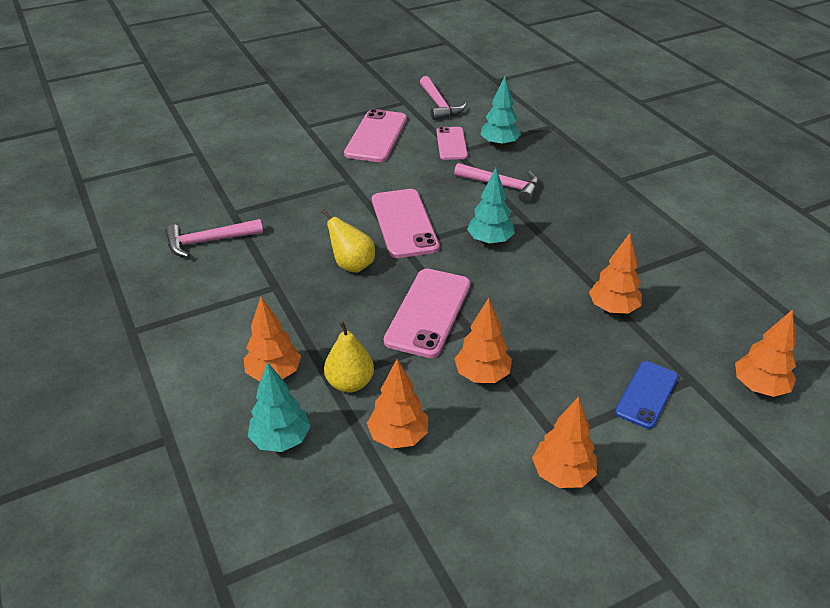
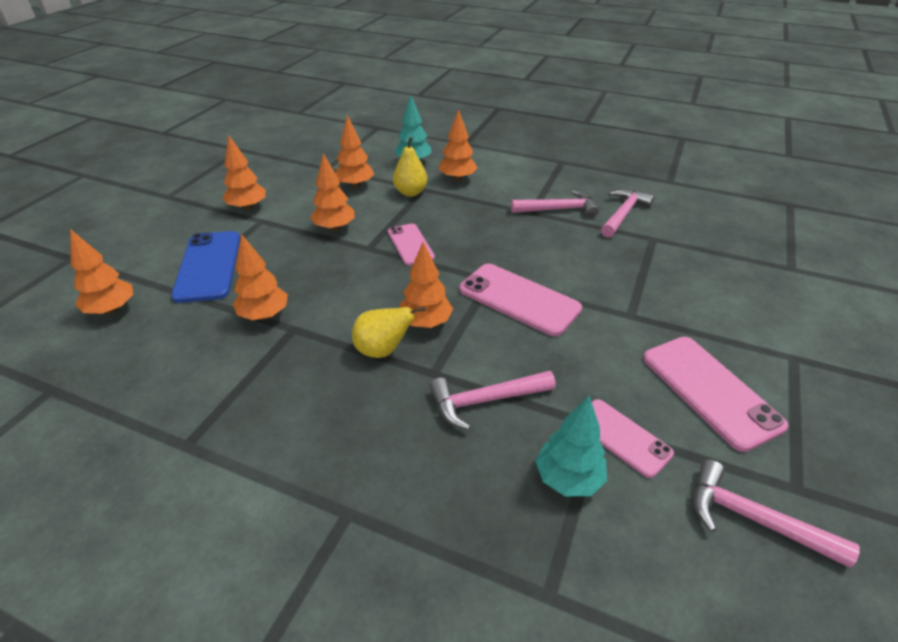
camera: 140 degrees right, 0 degrees up
yellow pear [321,209,375,273] -> yellow pear moved to [352,306,425,358]
pink phone [384,269,470,358] -> pink phone [388,224,435,266], size x0.63
turquoise tree [467,168,515,245] -> orange tree [399,242,453,328]
blue phone [615,361,678,429] -> blue phone [171,231,240,303], size x1.59
none -> pink hammer [511,190,599,218]

